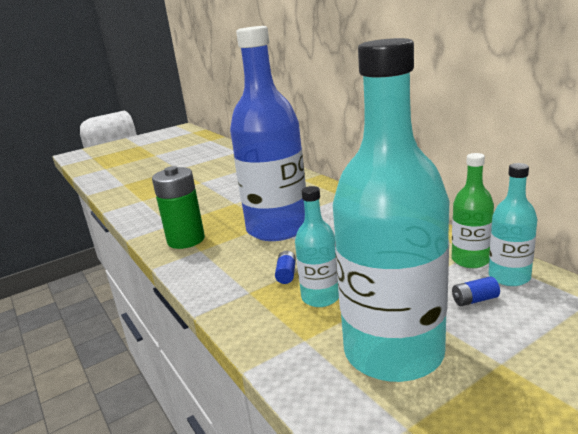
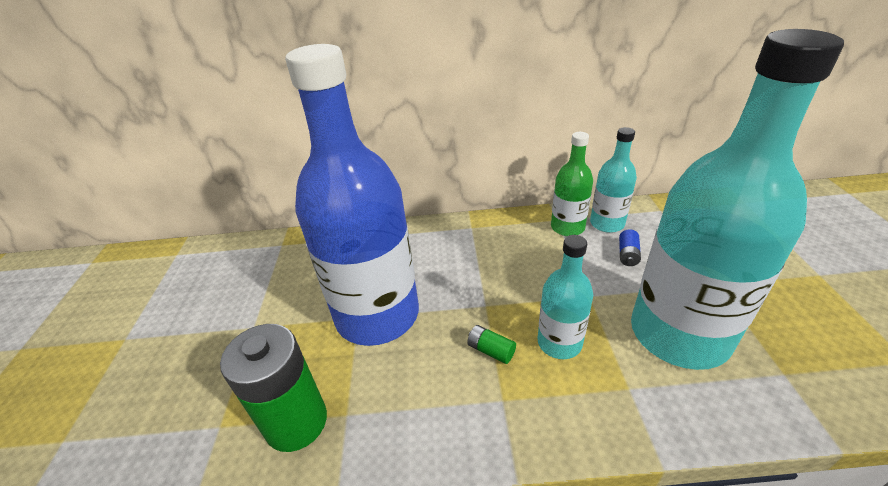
camera: 60 degrees left, 15 degrees up
blue battery [275,251,296,284] -> green battery [467,325,516,364]

